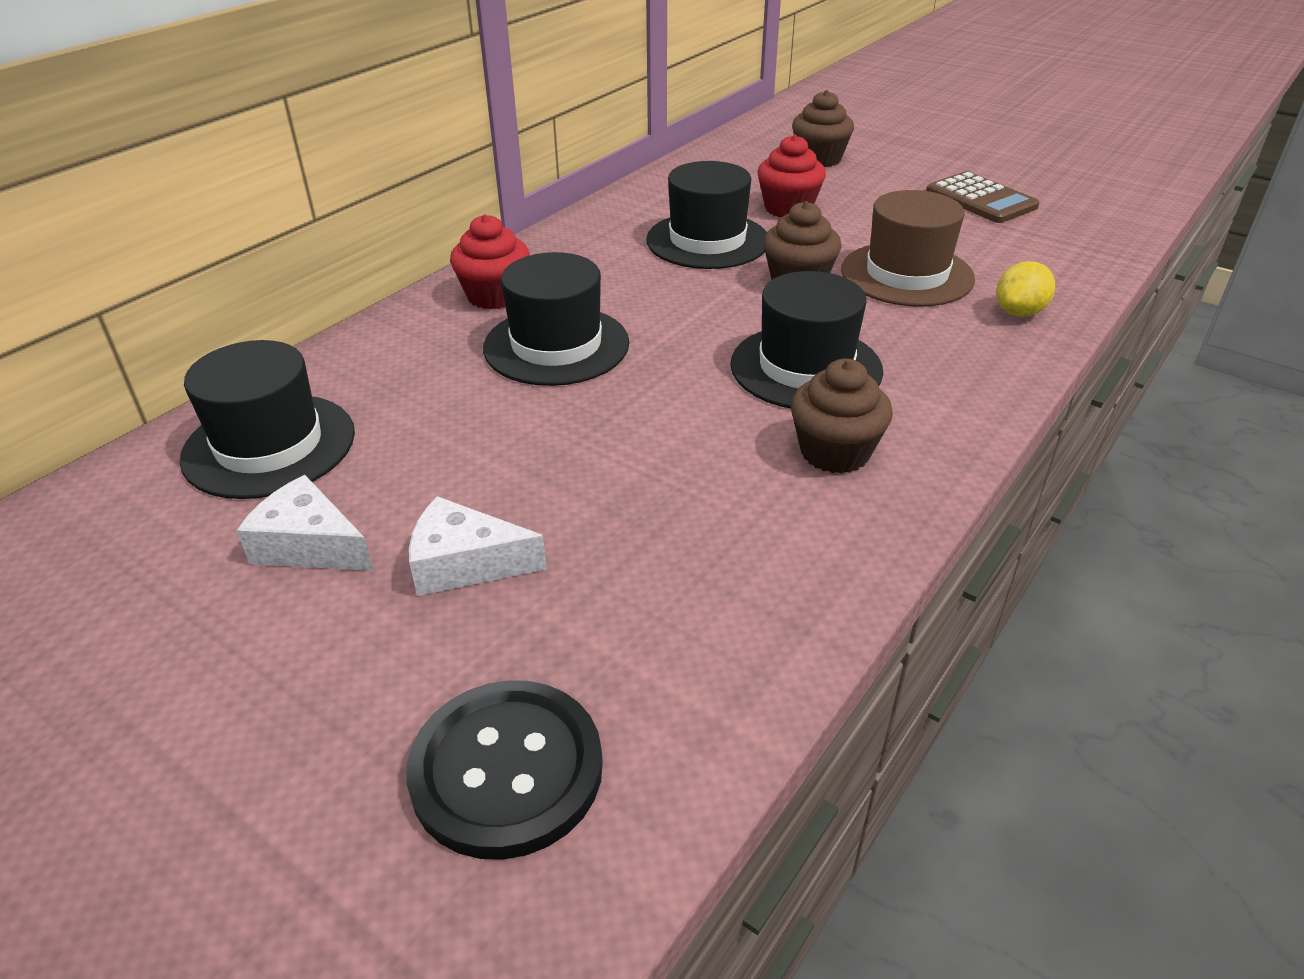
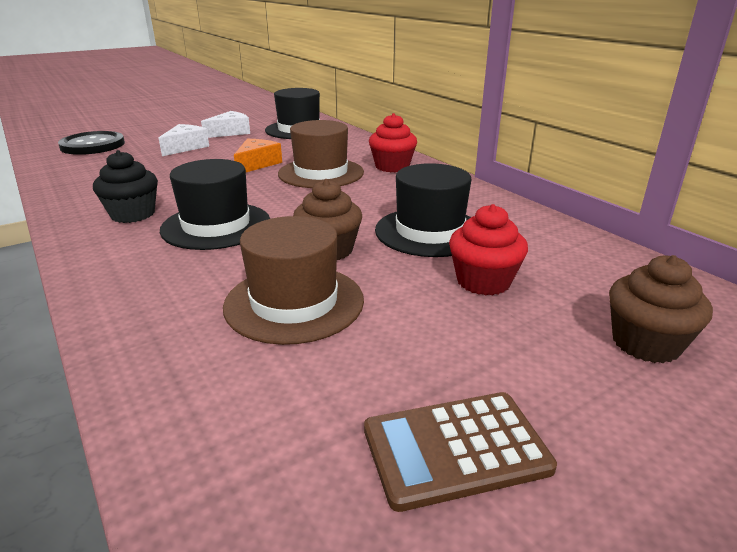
camera: 110 degrees right, 10 degrees down
black hat [483,252,629,386] -> brown hat [278,120,364,188]
brown cupcake [791,359,893,474] -> black cupcake [93,150,158,223]
yellow lemon [996,261,1055,317] -> none
none -> orange cheese [234,139,282,172]

